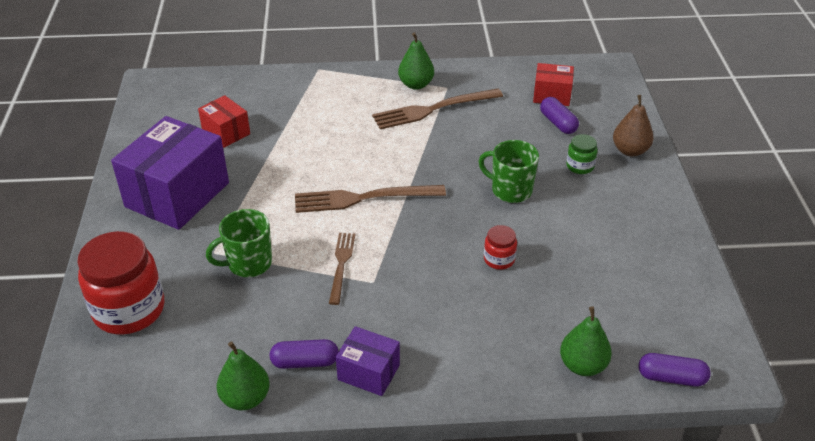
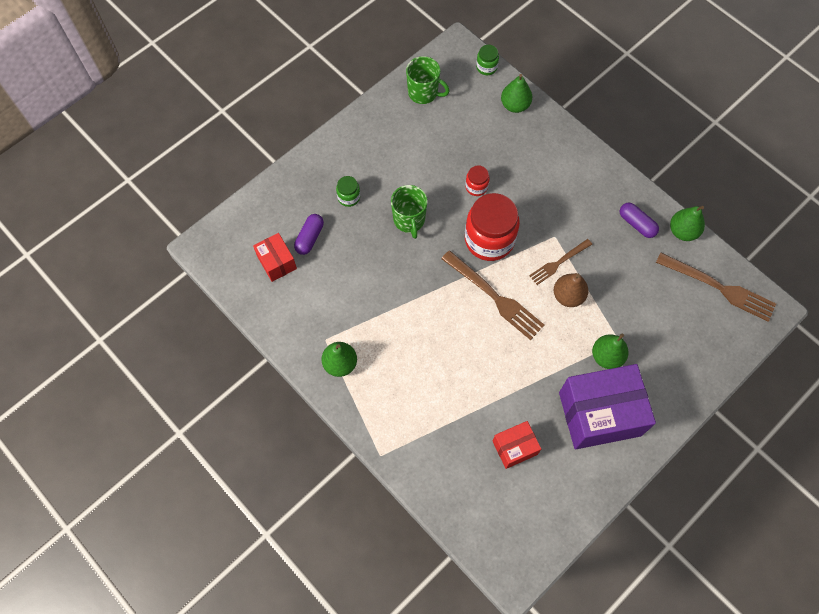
camera: 130 degrees left, 25 degrees up
red jar [77,231,164,334] -> red jar moved to [465,193,520,261]
red box [198,95,250,148] -> red box turned 60 degrees clockwise [493,421,541,469]
green mug [206,209,272,277] -> green mug moved to [406,56,450,104]
purple box [336,326,400,396] -> none
brown fork [372,88,503,129] -> brown fork moved to [656,253,776,322]
brown pear [613,95,654,156] -> brown pear moved to [554,273,589,307]
purple capsule [639,353,711,387] -> green jar [476,45,499,75]
none -> green pear [592,333,628,369]

